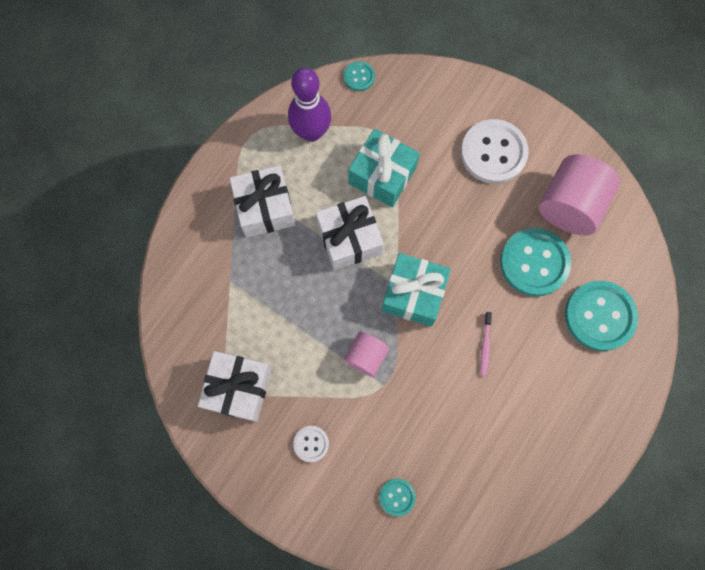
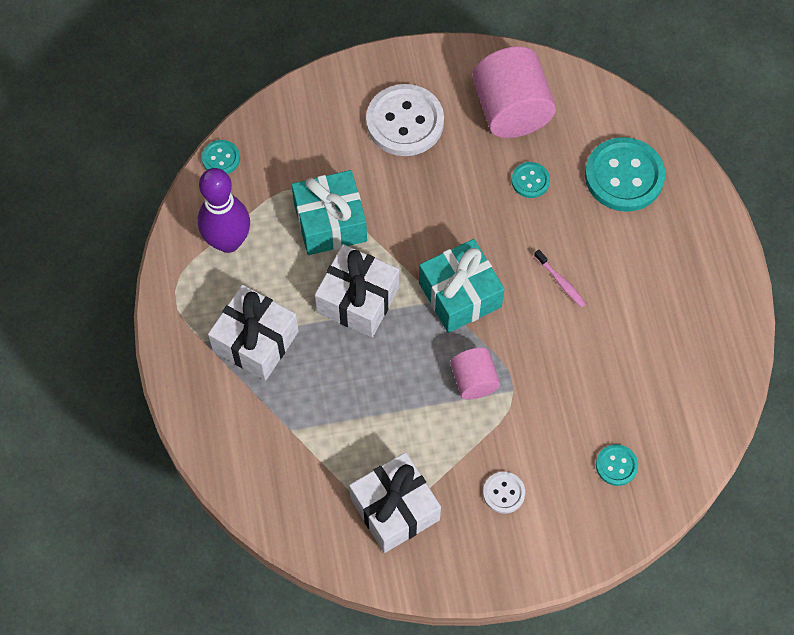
camera: 45 degrees left, 10 degrees down
turquoise button [500,228,571,296] -> turquoise button [511,162,550,198], size x0.49

